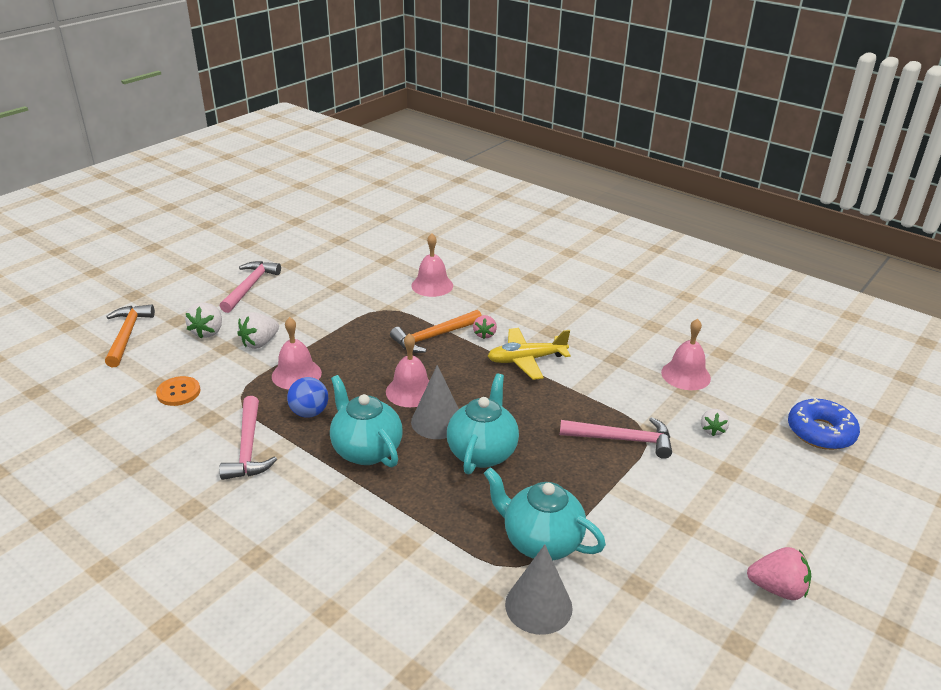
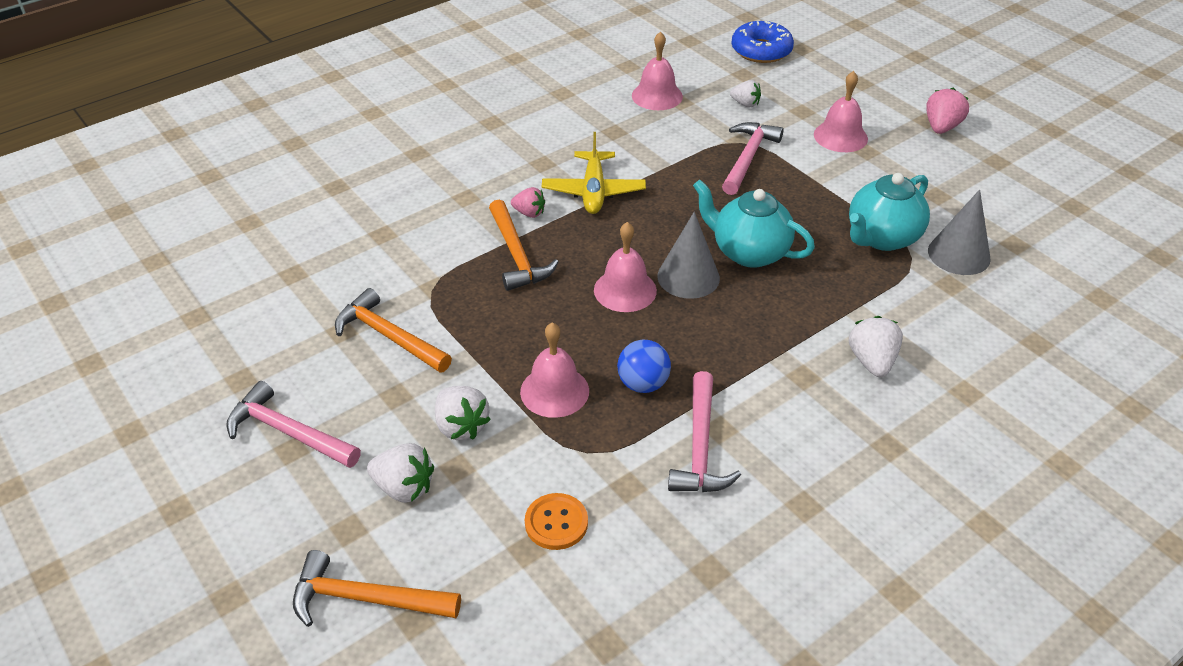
camera: 75 degrees left, 10 degrees up
pink hammer [219,396,277,480] -> pink hammer turned 90 degrees clockwise [668,371,741,492]
turquoise teapot [330,375,402,468] -> none
pink bell [411,234,453,297] -> pink bell moved to [814,71,868,152]
none -> orange hammer [335,288,452,373]
none -> white strawberry [849,316,903,377]

